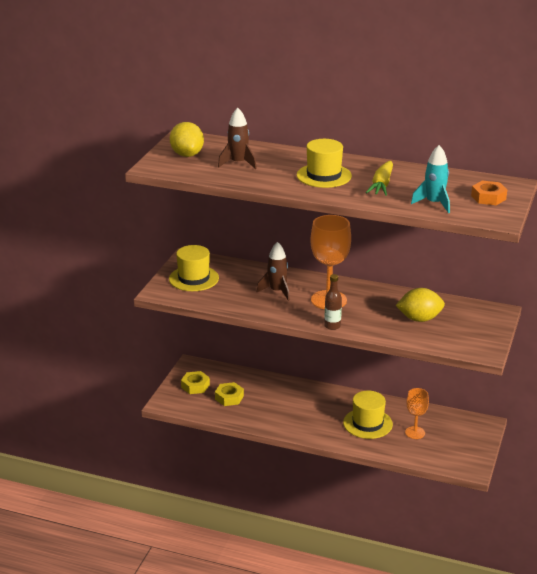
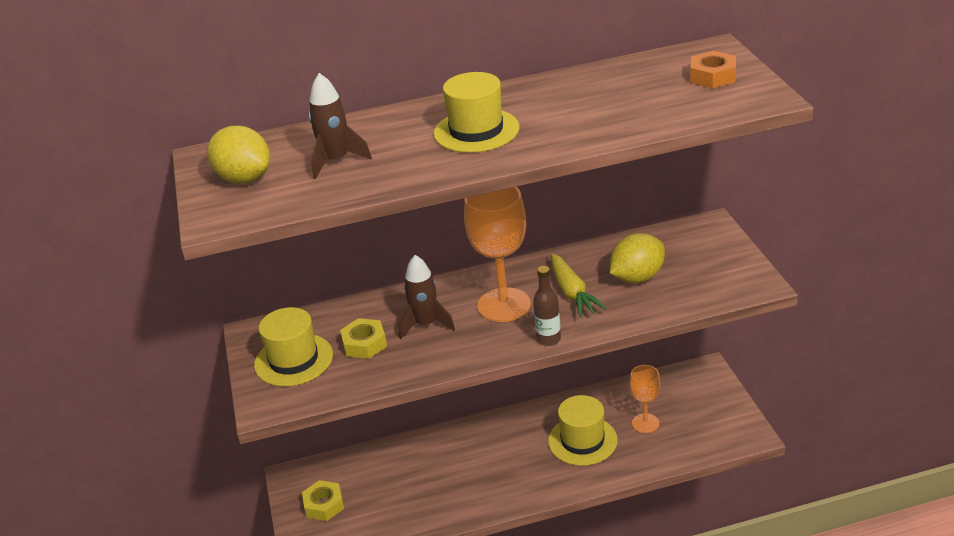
camera: 30 degrees left, 5 degrees up
yellow nut [215,382,244,406] -> yellow nut moved to [340,318,387,359]
yellow carrot [365,161,393,196] -> yellow carrot moved to [551,253,607,317]
turquoise rocket [411,145,450,213] -> none

